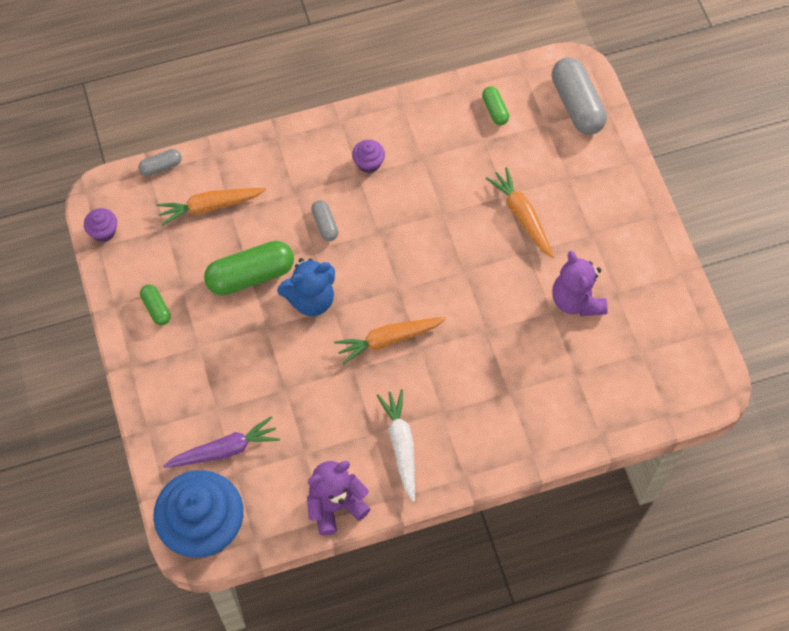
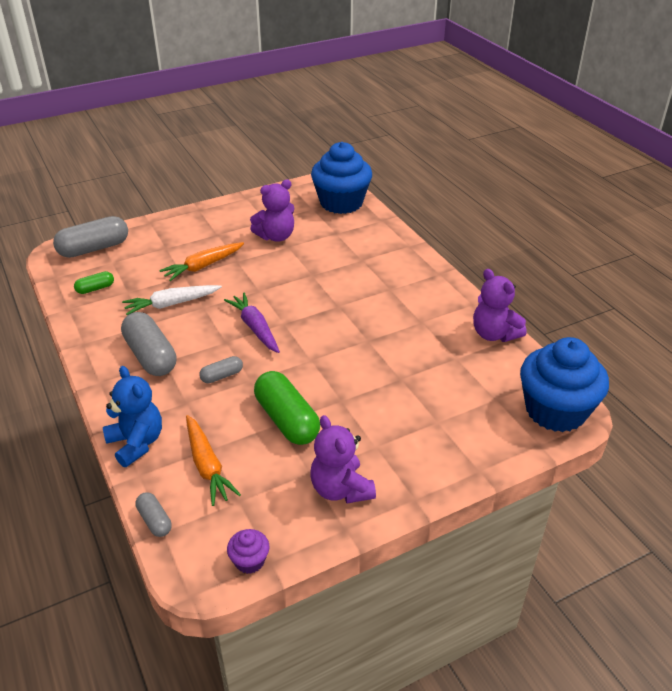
camera: 100 degrees left, 25 degrees down
green capsule [140,285,171,326] -> purple teddy bear [311,415,376,503]
purple carrot [163,416,280,468] -> purple carrot moved to [224,293,280,353]
blue teddy bear [277,258,335,316] -> blue teddy bear moved to [103,366,162,467]
orange carrot [334,317,446,365] -> none
purple cupcake [352,140,385,173] -> grey capsule [121,312,177,376]
white carrot [376,389,415,502] -> white carrot moved to [122,285,222,315]
none -> blue cupcake [311,142,372,214]

